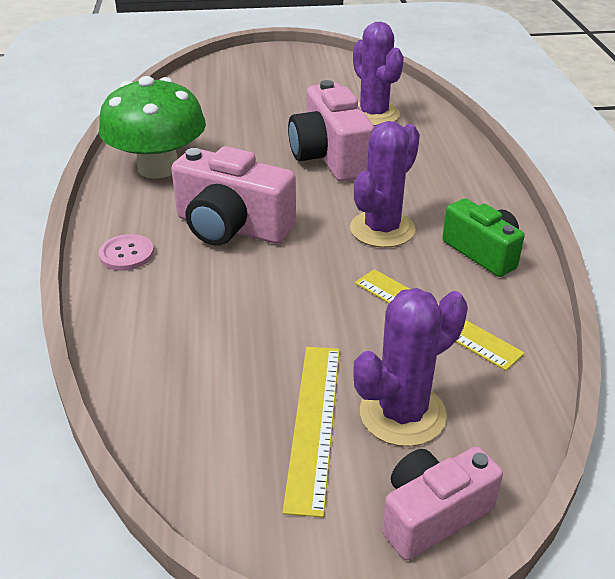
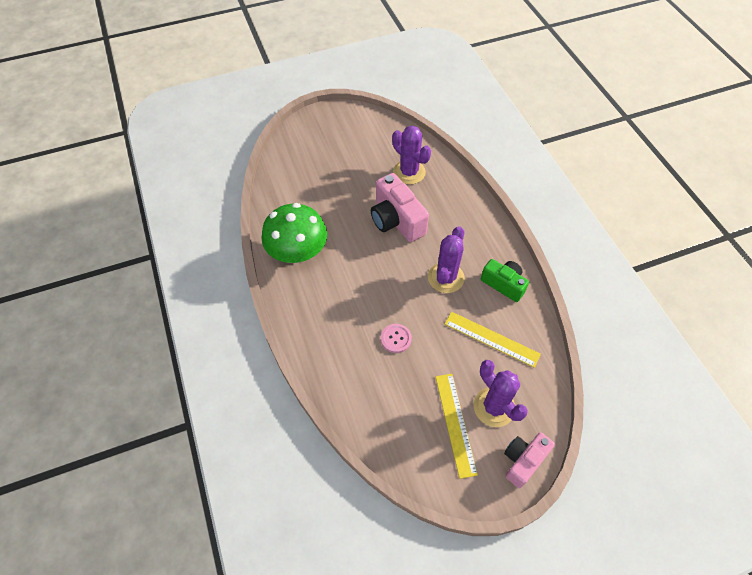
camera: 15 degrees left, 20 degrees up
pink button [99,234,154,271] -> pink button moved to [381,324,412,353]
pink camera [171,146,296,246] -> none
purple cactus [353,288,468,447] -> purple cactus turned 75 degrees counterclockwise [474,360,528,427]

